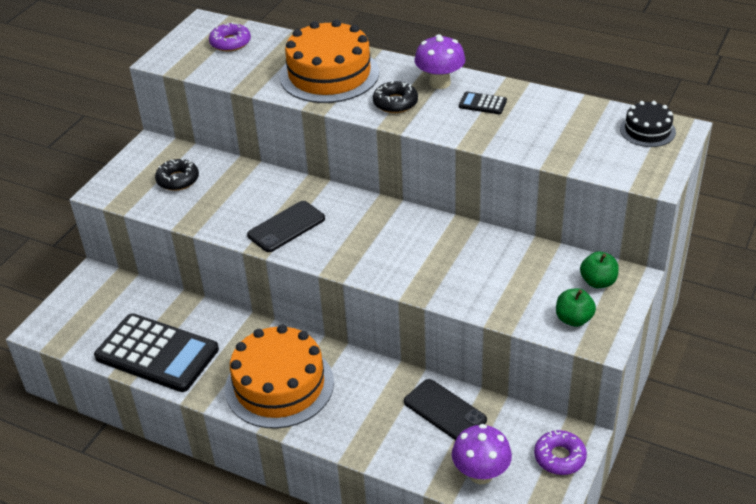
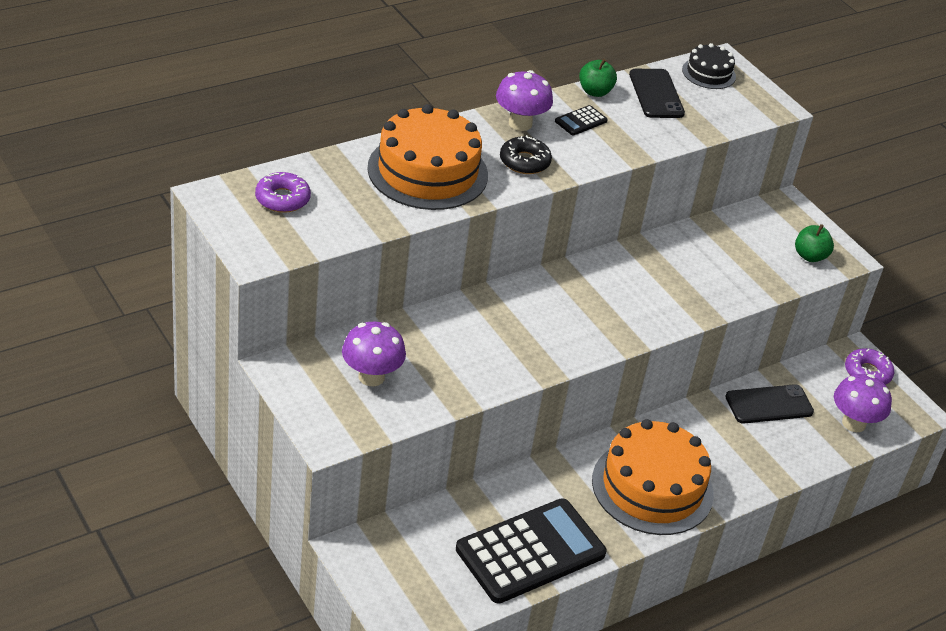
camera: 65 degrees left, 0 degrees up
black donut [155,159,199,191] -> purple mushroom [342,322,406,386]
black phone [247,201,325,252] -> black phone moved to [629,69,685,118]
green apple [580,251,619,288] -> green apple moved to [579,59,617,97]

